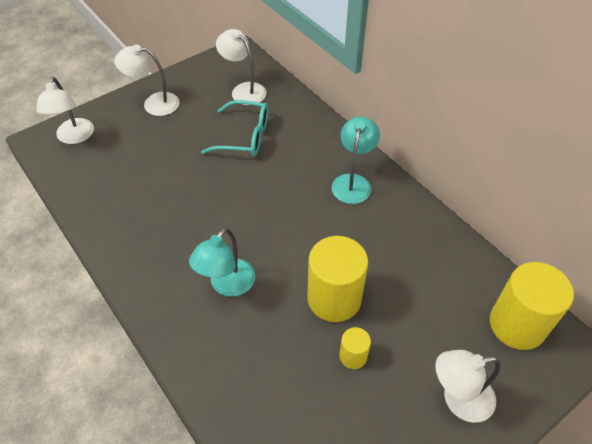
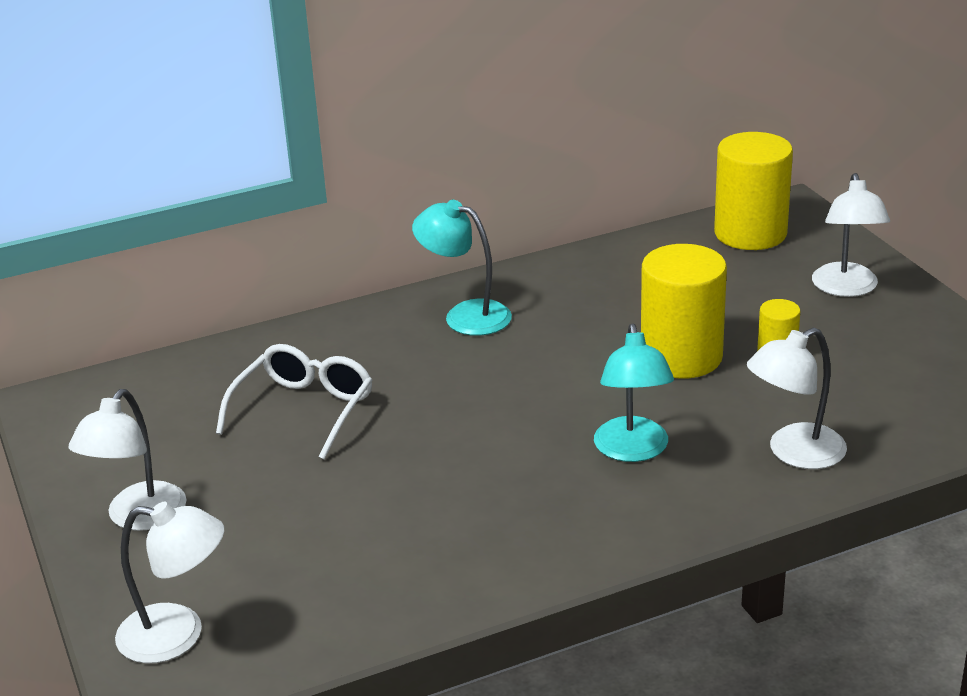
camera: 75 degrees left, 20 degrees down
turquoise lamp [189,228,255,297] -> turquoise lamp turned 45 degrees clockwise [594,323,674,462]
turquoise glasses [201,100,268,156] -> white glasses [216,344,373,460]
white lamp [216,29,267,105] -> white lamp moved to [747,328,847,469]

